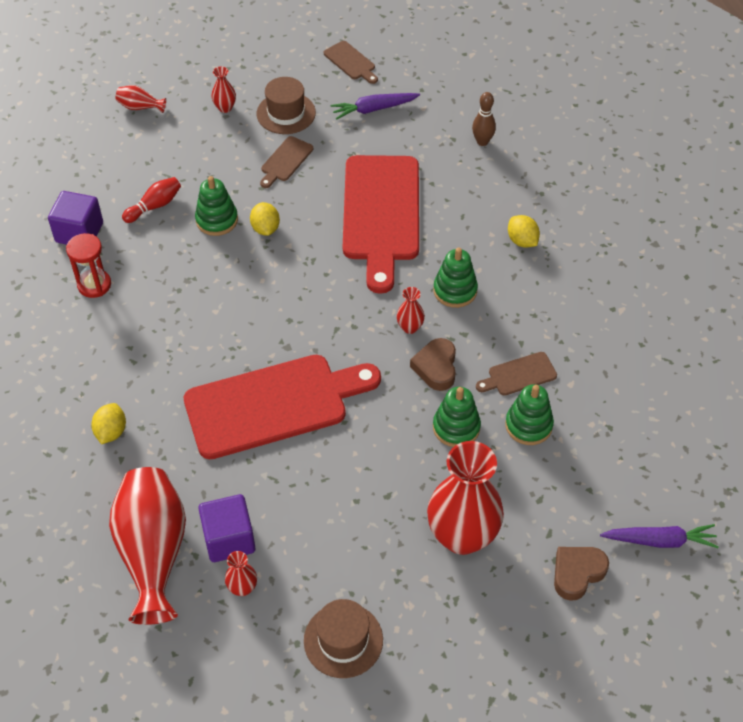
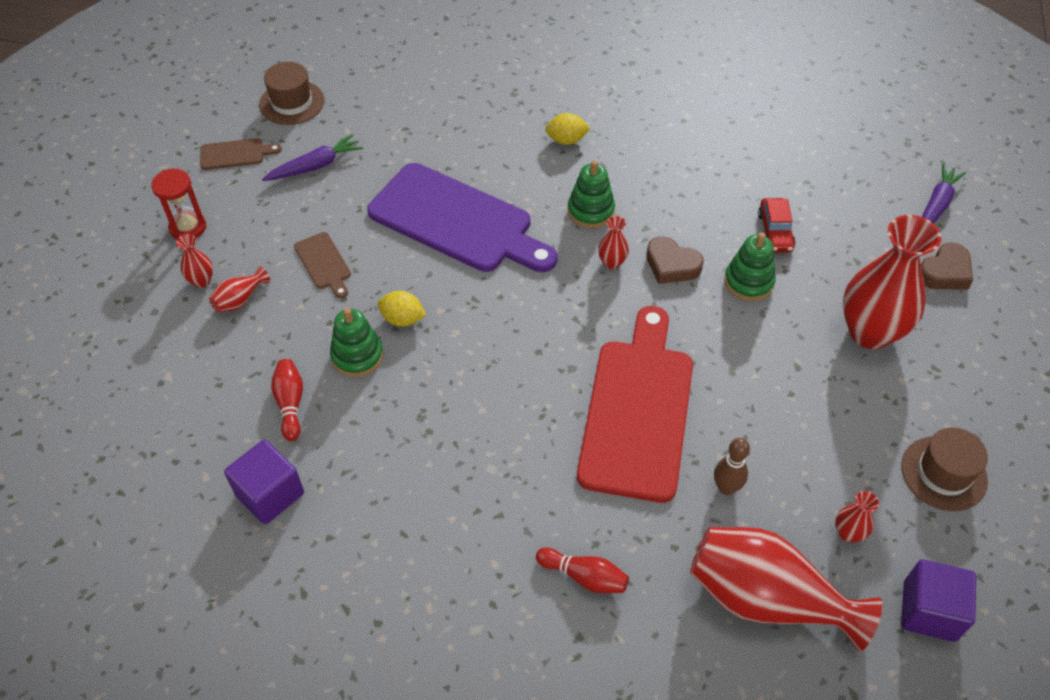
camera: 60 degrees left, 0 degrees up
red hourglass [66,233,111,298] -> red hourglass moved to [151,169,206,240]
yellow lemon [91,403,126,444] -> red bowling pin [536,548,629,593]
red vase [115,85,166,113] -> red vase moved to [209,266,270,312]
purple cube [198,494,255,562] -> purple cube moved to [901,560,976,642]
brown hat [257,77,316,134] -> brown hat moved to [259,62,324,125]
purple carrot [330,93,420,120] -> purple carrot turned 135 degrees counterclockwise [262,134,363,181]
red cutting board [343,155,419,294] -> purple cutting board [367,163,558,272]
brown bowling pin [472,92,496,146] -> brown bowling pin moved to [714,438,750,495]
brown cutting board [476,352,557,396] -> none
green stacking toy [505,384,554,445] -> red car [758,198,796,253]
brown heart [554,547,609,601] -> brown heart turned 120 degrees counterclockwise [921,242,973,289]

